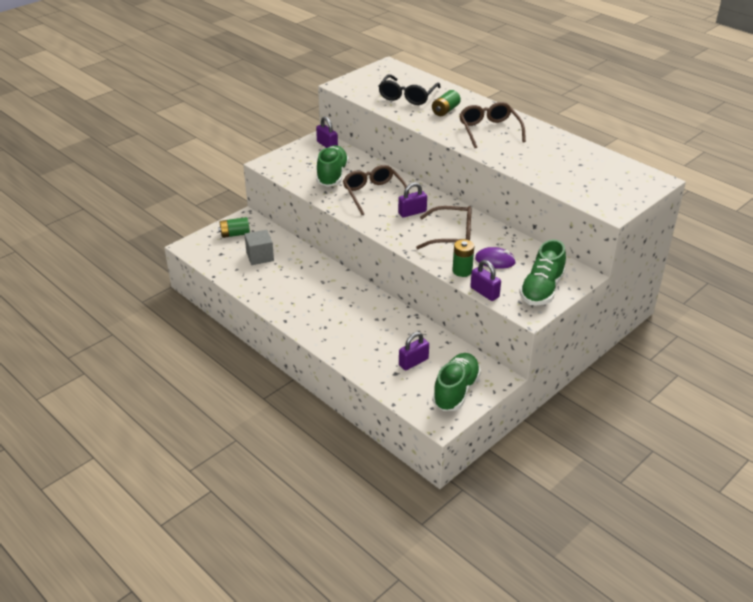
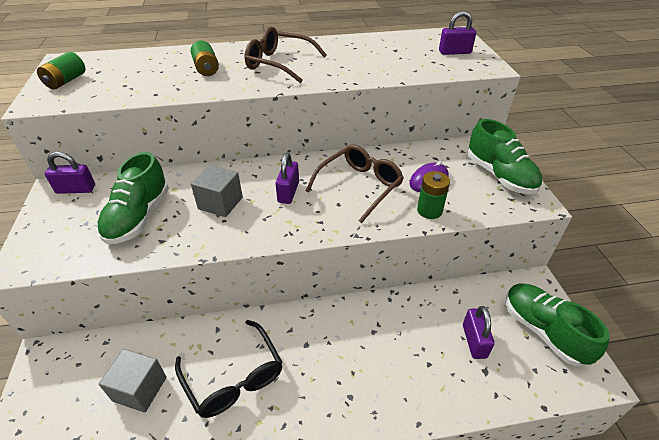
camera: 55 degrees left, 5 degrees up
green battery [218,217,250,238] -> green battery moved to [37,52,86,90]
green shoe [316,145,349,187] -> green shoe turned 120 degrees counterclockwise [97,152,169,244]
brown glasses [343,165,409,215] -> grey cube [191,165,243,217]
black glasses [378,74,440,105] -> black glasses moved to [175,320,283,418]
purple padlock [470,260,501,301] -> purple padlock moved to [439,11,476,55]

